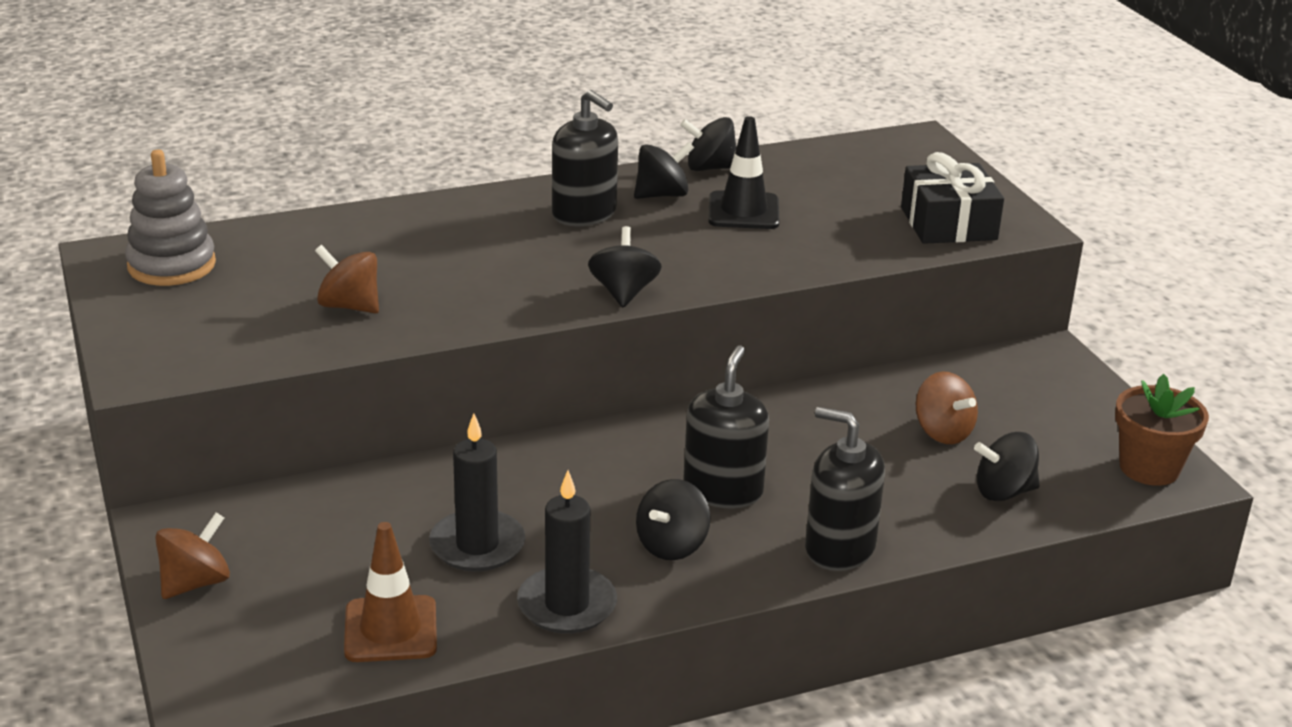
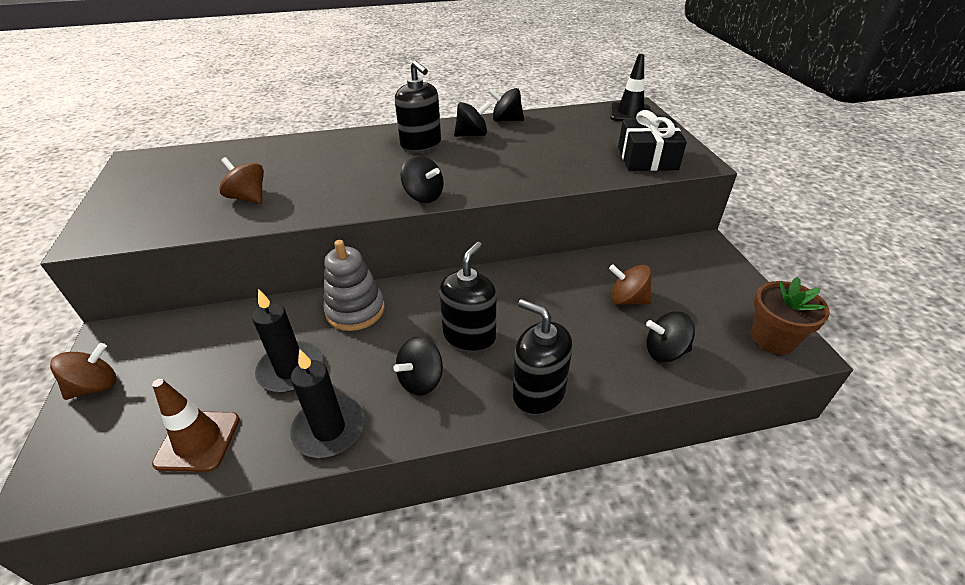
camera: 10 degrees right, 10 degrees up
grey stacking toy [125,150,216,286] -> grey stacking toy moved to [323,240,385,331]
black spinning top [588,226,662,307] -> black spinning top turned 120 degrees clockwise [401,155,444,203]
black traffic cone [708,116,779,229] -> black traffic cone moved to [610,54,650,121]
brown spinning top [916,372,978,444] -> brown spinning top turned 135 degrees clockwise [609,264,652,305]

